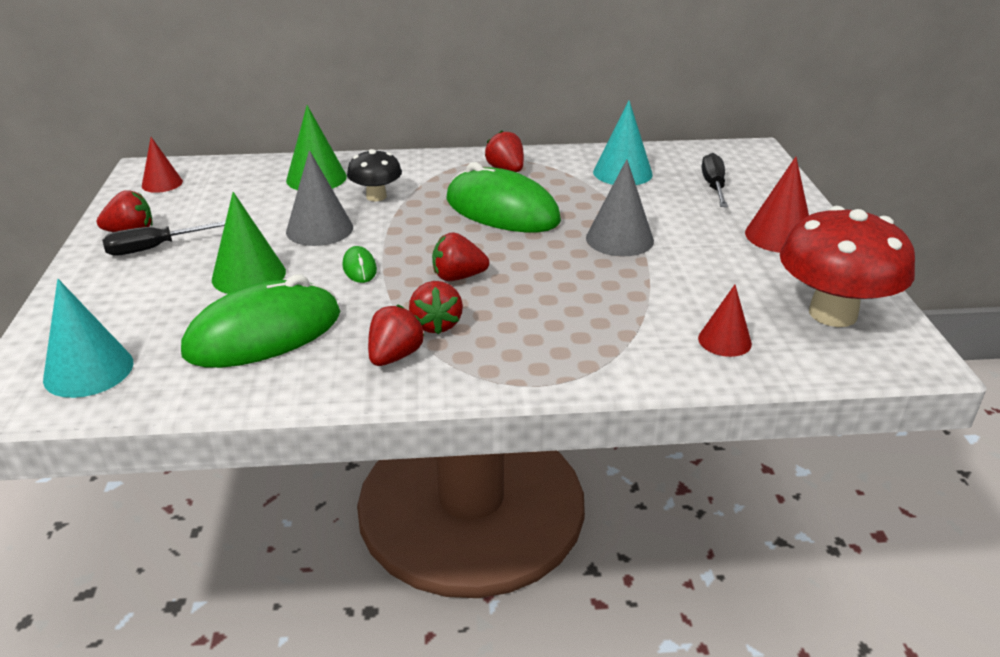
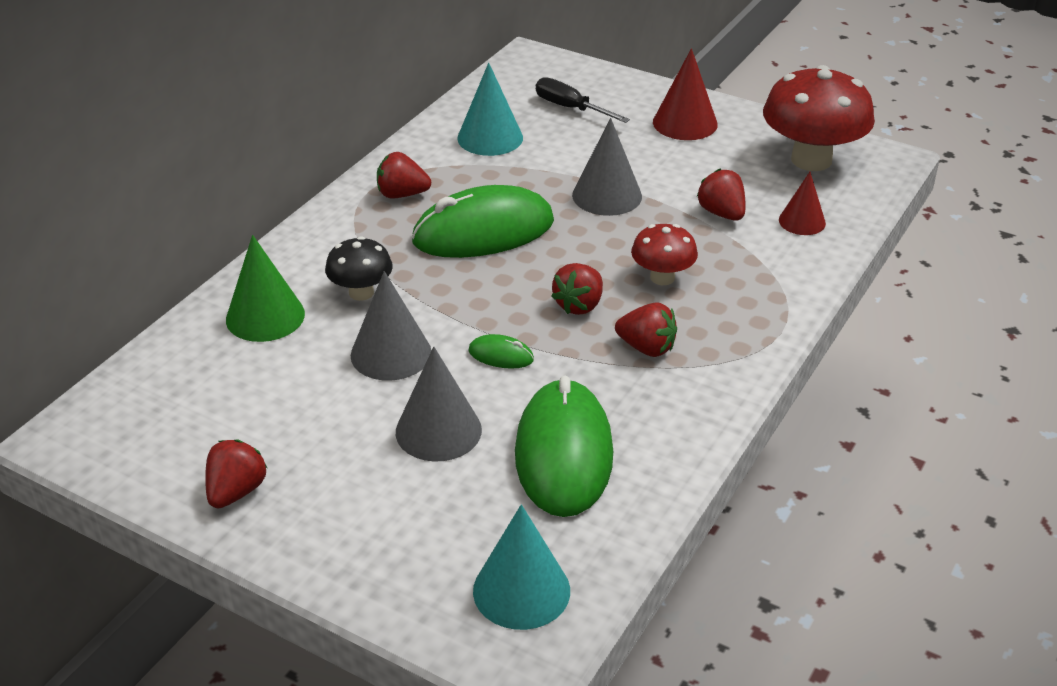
camera: 55 degrees left, 5 degrees up
black screwdriver [102,221,226,256] -> none
red cone [142,137,183,193] -> none
green cone [212,192,286,294] -> grey cone [396,347,482,462]
red strawberry [368,305,424,366] -> red strawberry moved to [697,169,745,221]
none -> red mushroom [631,224,698,285]

